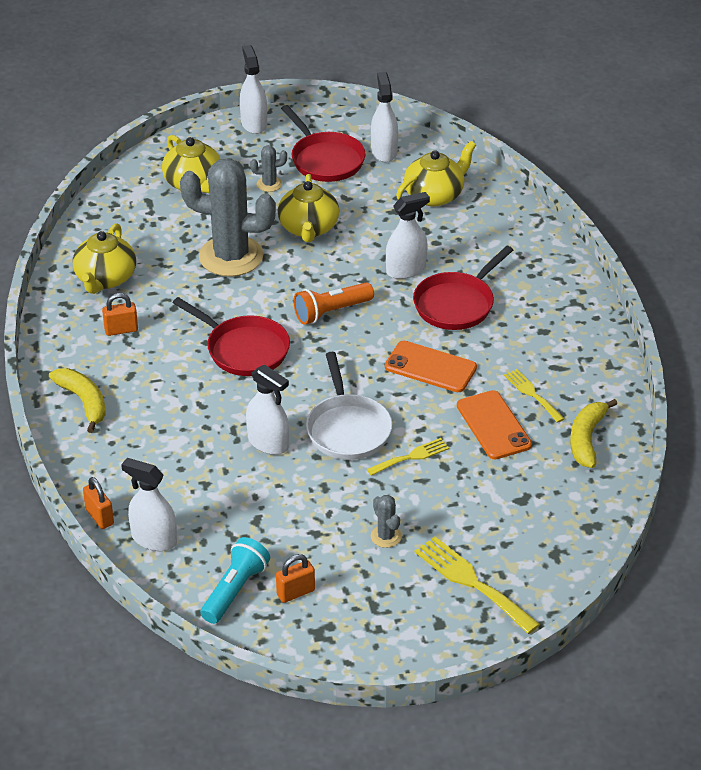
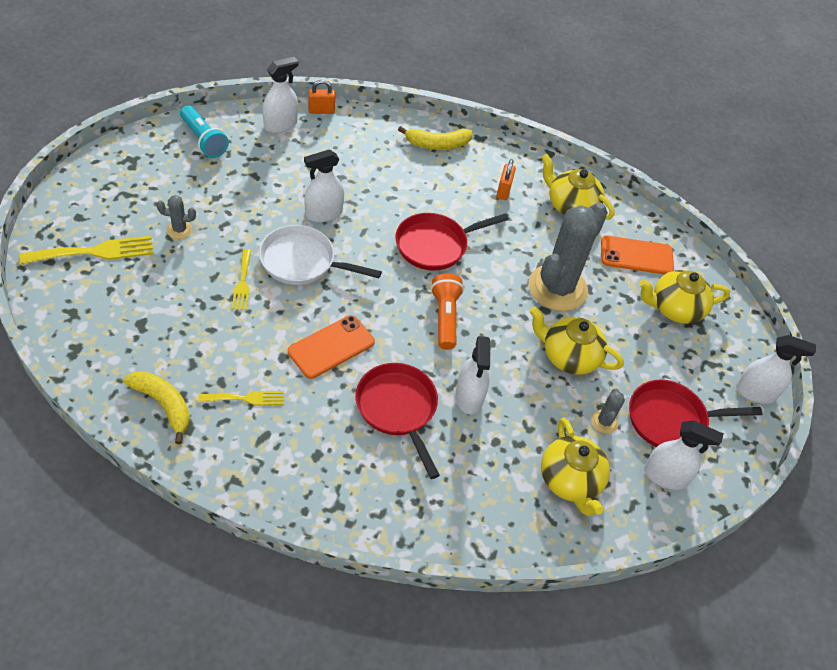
camera: 110 degrees right, 10 degrees up
grey cactus [250,145,287,192] -> grey cactus moved to [591,389,625,434]
orange padlock [276,554,315,603] -> none
orange phone [457,390,532,459] -> orange phone moved to [601,235,674,275]

